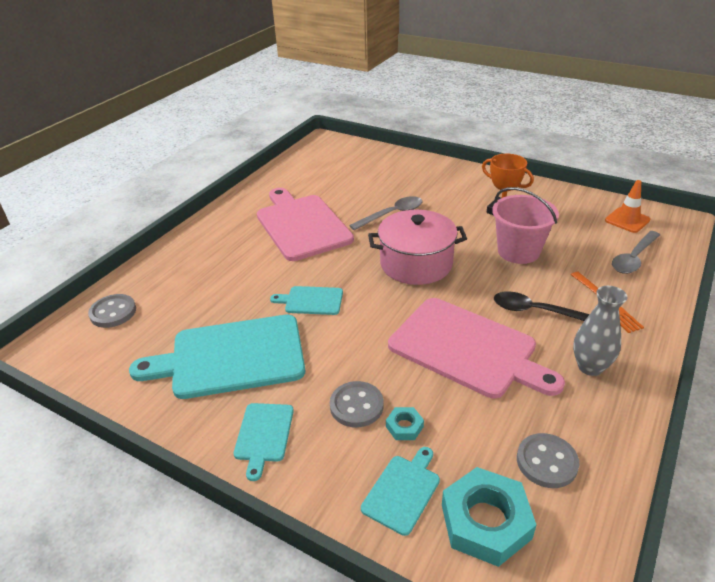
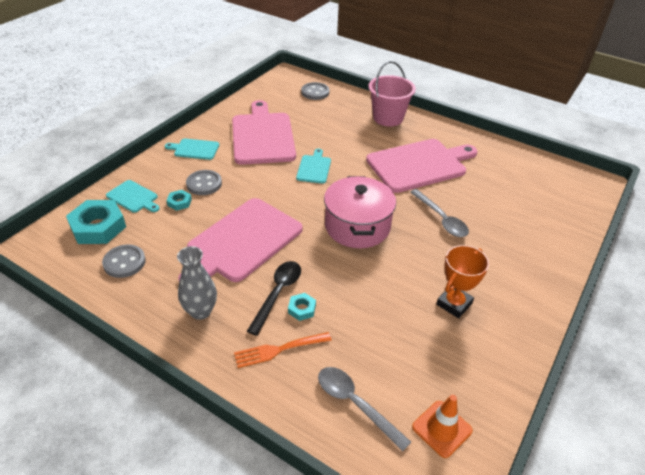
camera: 90 degrees right, 5 degrees up
turquoise cutting board [129,315,305,399] -> pink cutting board [232,100,296,165]
pink bucket [492,187,559,264] -> pink bucket moved to [369,61,416,127]
none -> turquoise nut [288,293,316,321]

